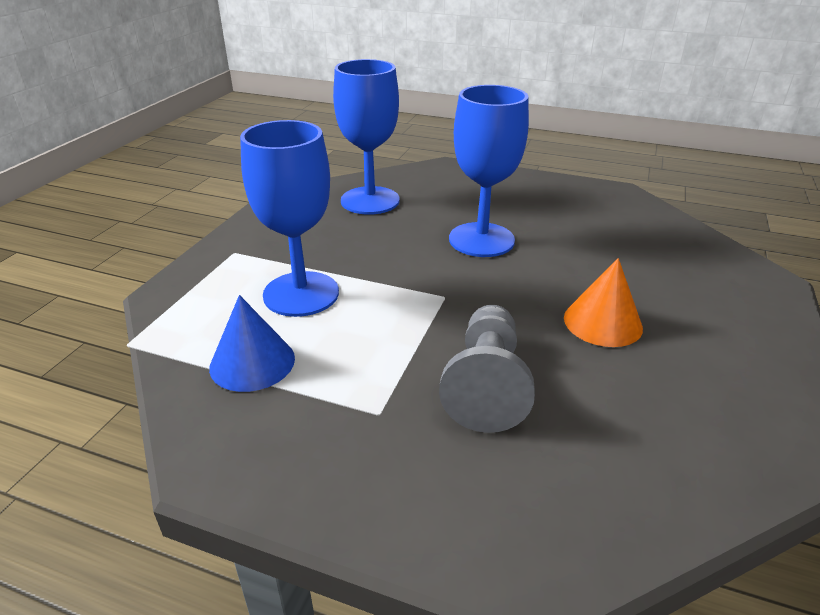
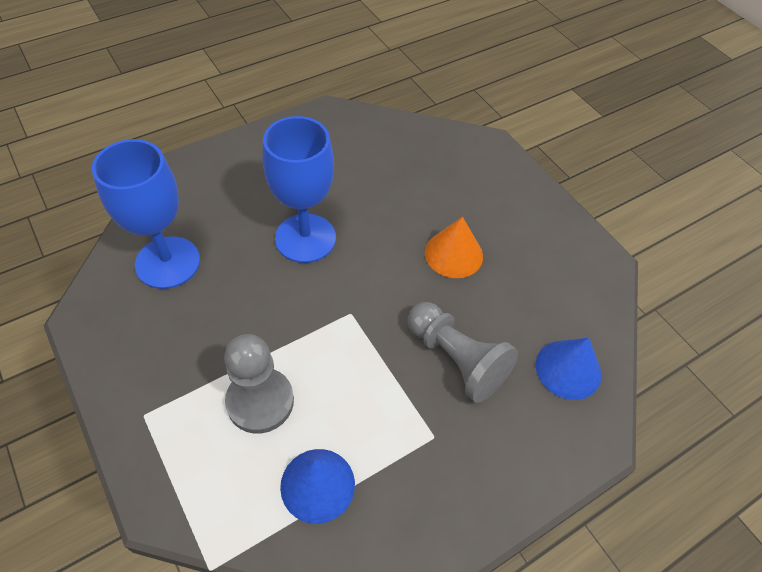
camera: 55 degrees left, 20 degrees up
blue goblet [240,120,339,317] -> grey pawn [224,334,294,434]
none -> blue cone [536,338,601,400]

